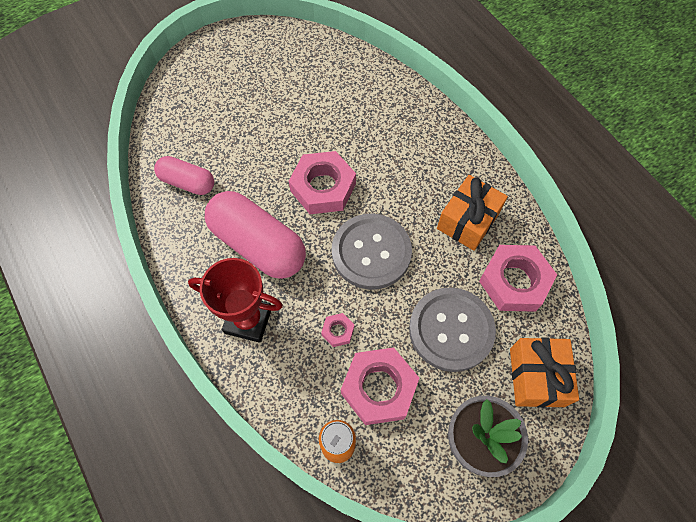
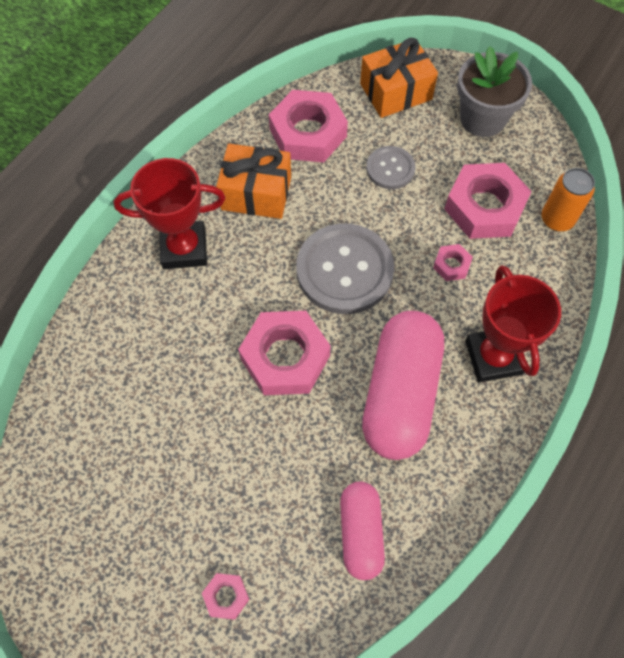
camera: 115 degrees left, 0 degrees up
grey button [409,287,496,372] -> grey button [366,146,416,189], size x0.54
none -> red trophy [114,158,226,269]
none -> pink nut [202,573,249,620]

